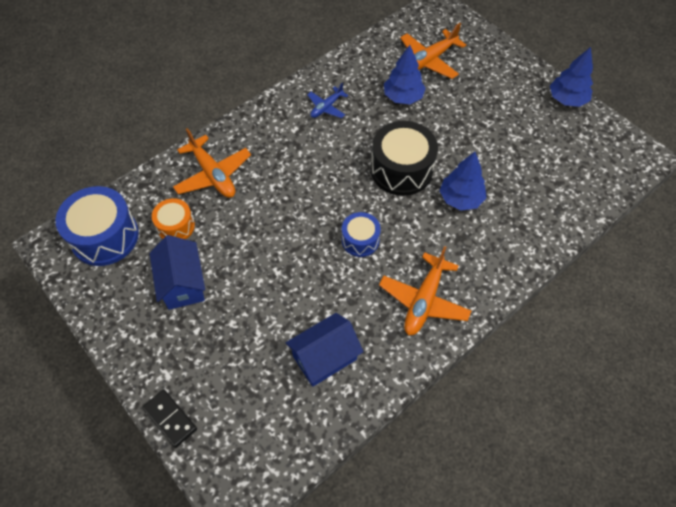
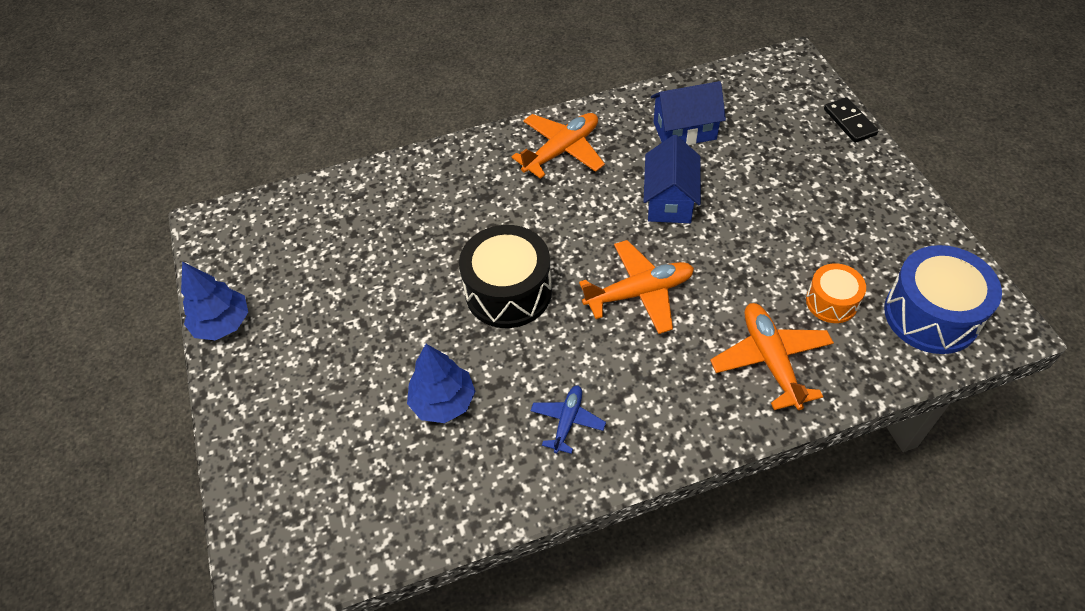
camera: 155 degrees left, 5 degrees down
blue house [150,235,205,310] -> blue house moved to [643,135,701,223]
blue plane [307,83,348,118] -> blue plane turned 45 degrees counterclockwise [531,385,606,454]
blue drum [342,212,381,257] -> none
orange plane [400,23,466,79] -> orange plane moved to [579,240,694,334]
blue tree [440,152,487,211] -> none

